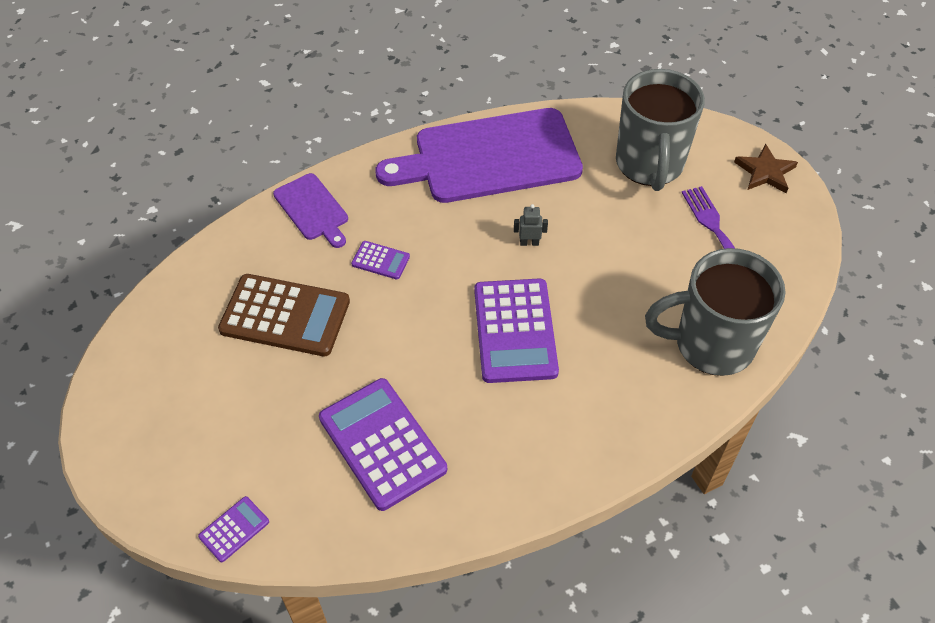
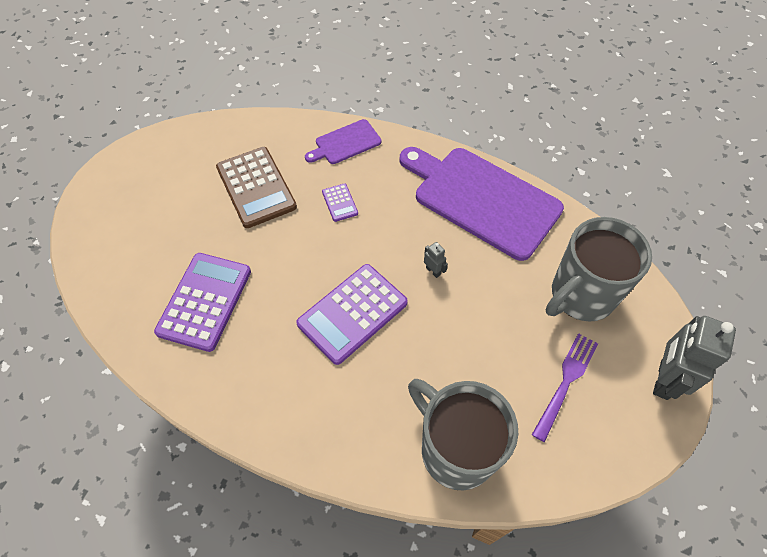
camera: 50 degrees right, 5 degrees up
purple calculator [198,496,269,562] -> none
purple cutting board [273,173,348,248] -> purple cutting board turned 45 degrees clockwise [305,119,381,164]
brown star [734,144,798,193] -> grey robot [653,316,736,400]

